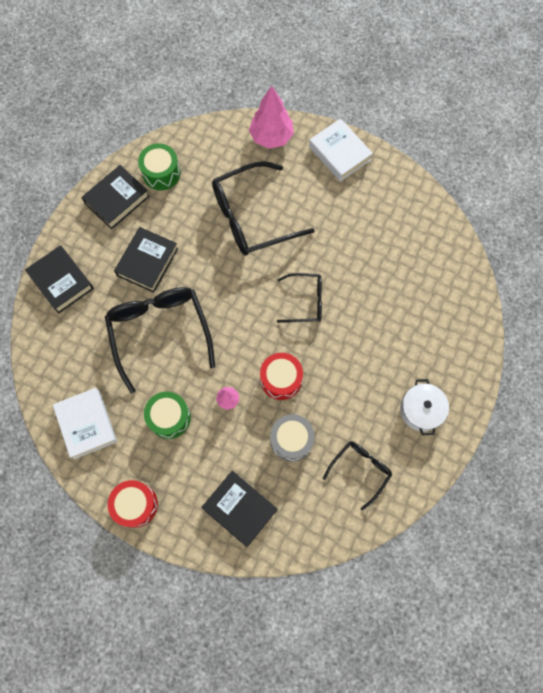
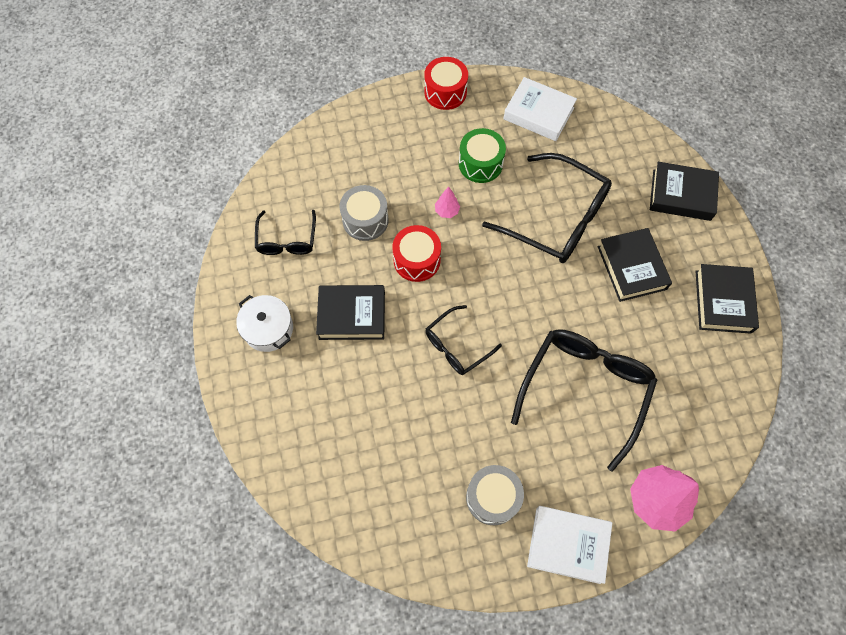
camera: 140 degrees right, 5 degrees down
green drum [138,143,180,190] -> none
black book [202,471,277,547] -> black book moved to [316,285,385,340]
none -> grey drum [466,465,524,525]

